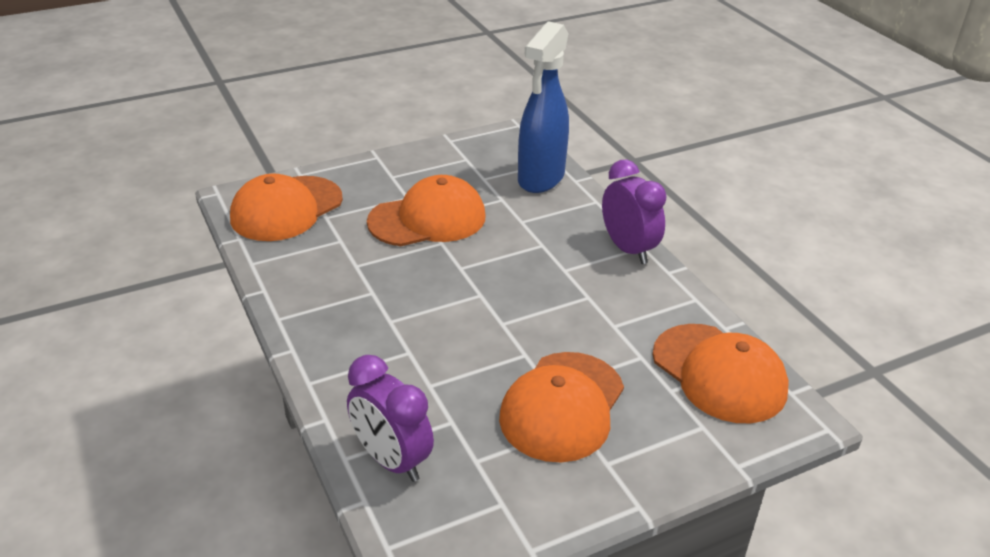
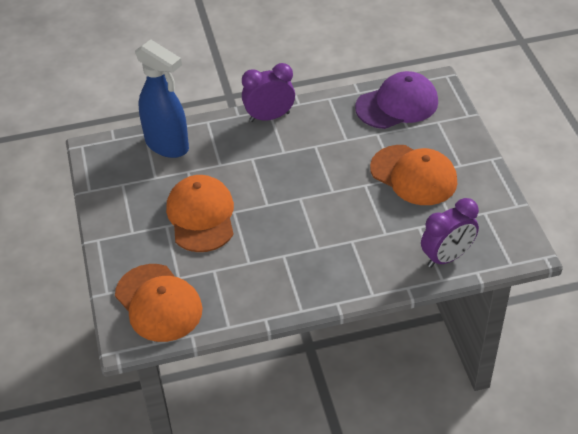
camera: 75 degrees left, 10 degrees up
orange cap [653,324,789,423] -> purple cap [355,71,438,129]

